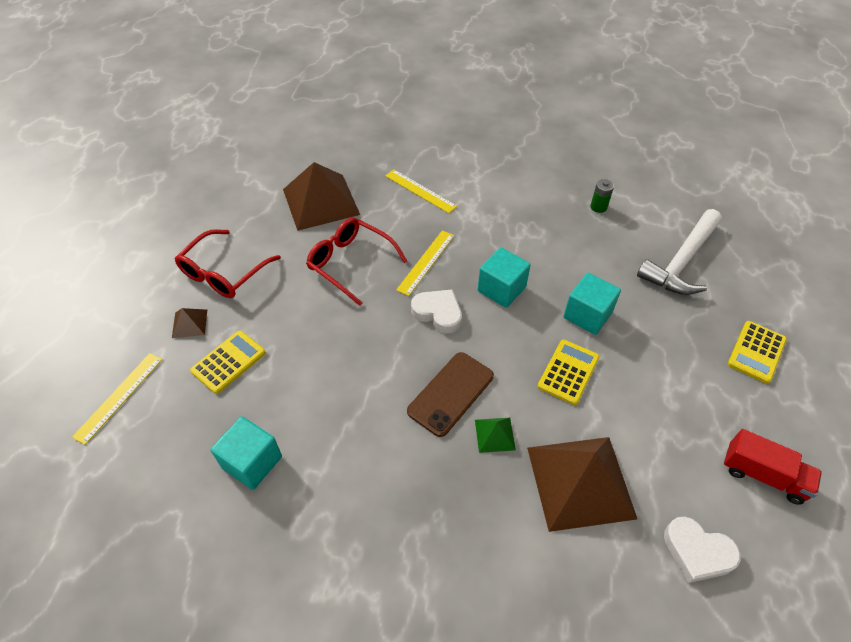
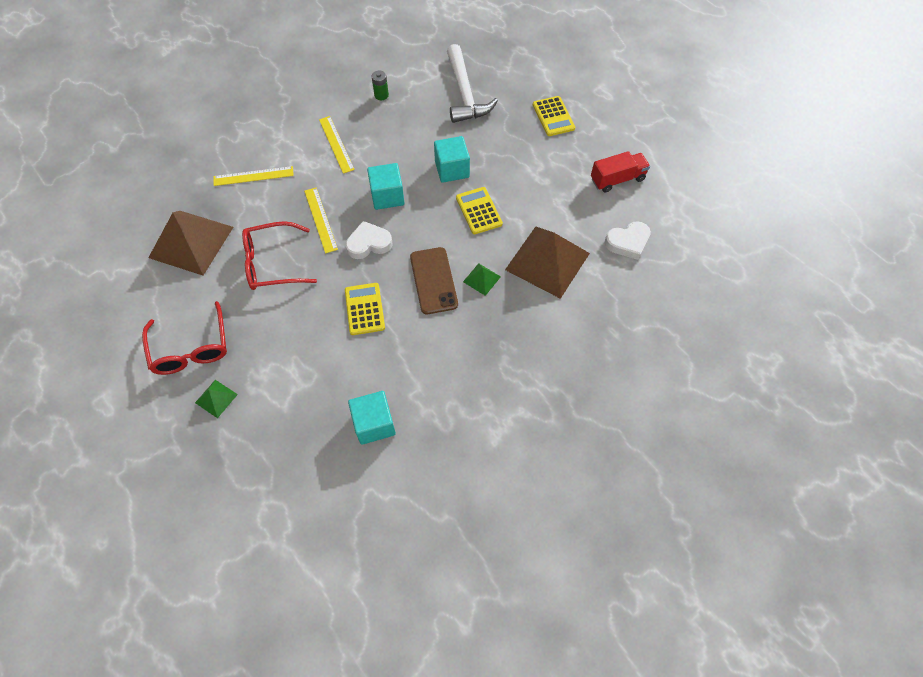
camera: 50 degrees left, 10 degrees up
yellow ruler [72,353,162,445] -> yellow ruler moved to [319,116,355,174]
brown pyramid [172,308,207,338] -> green pyramid [195,380,238,418]
yellow calculator [190,330,266,394] -> yellow calculator moved to [345,283,385,335]

